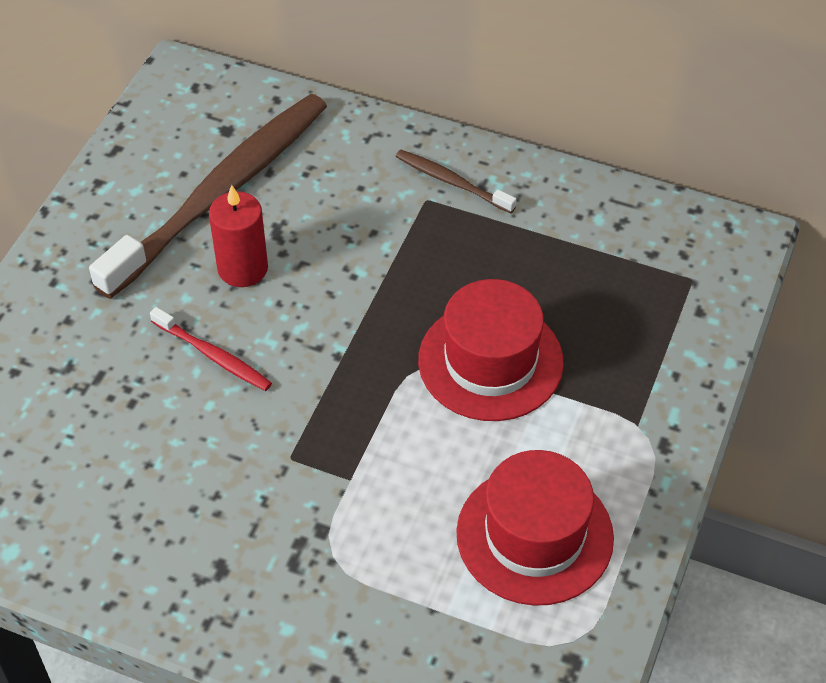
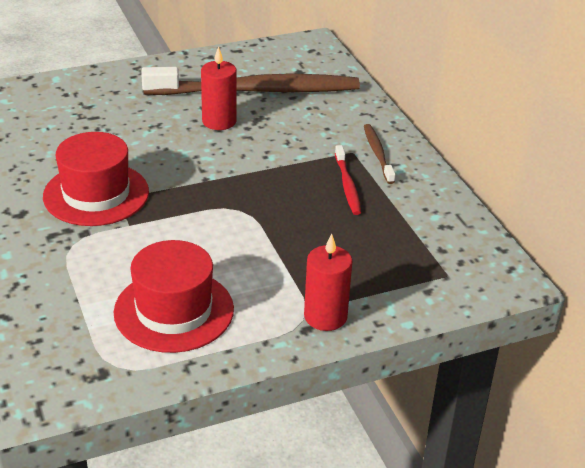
camera: 45 degrees right, 15 degrees down
red toothbrush [150,307,272,391] -> red toothbrush moved to [335,145,361,215]
red hat [418,279,564,421] -> red hat moved to [43,132,149,226]
none -> red candle [304,234,352,331]

